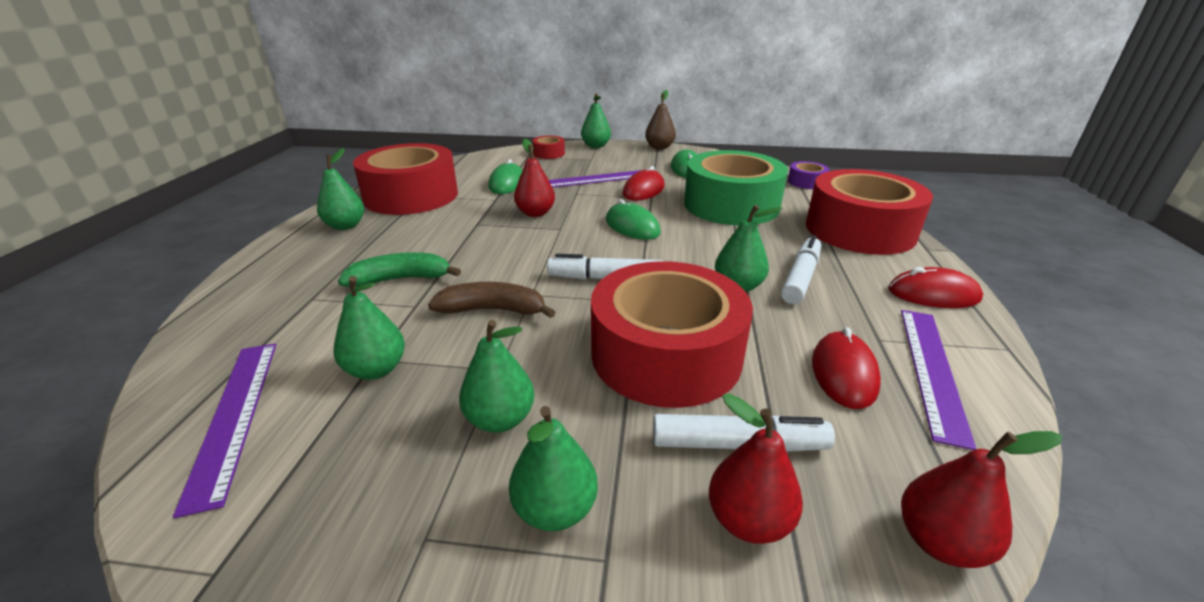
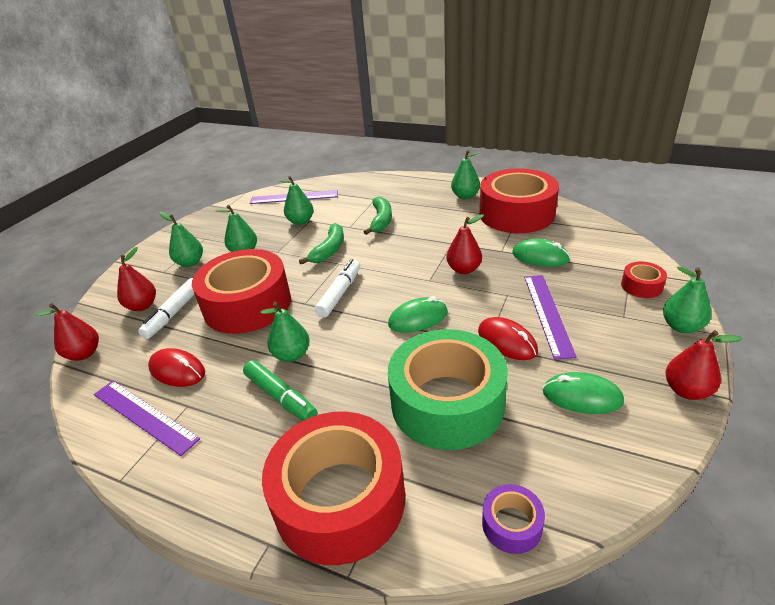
camera: 110 degrees right, 5 degrees up
brown banana [428,282,555,318] -> green banana [299,223,344,264]
brown pear [645,90,676,150] -> red pear [665,330,743,400]
white marker [781,235,821,304] -> green marker [243,360,318,421]
red mouse [888,267,983,308] -> none

